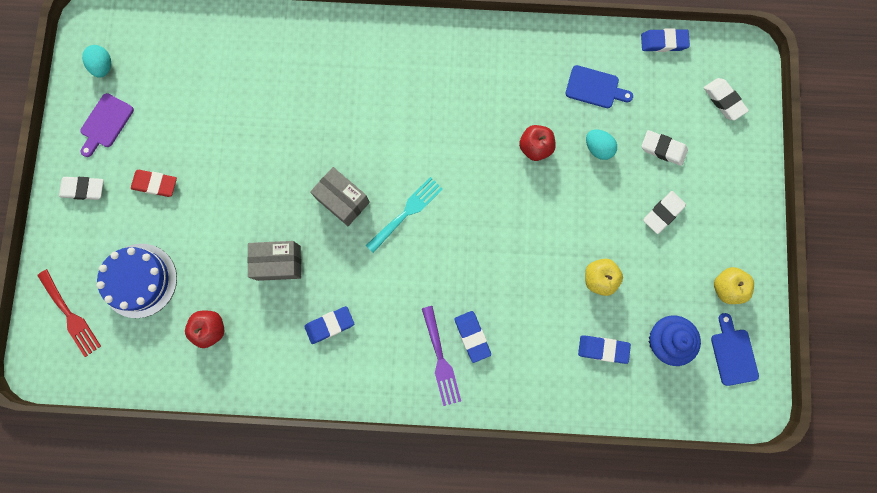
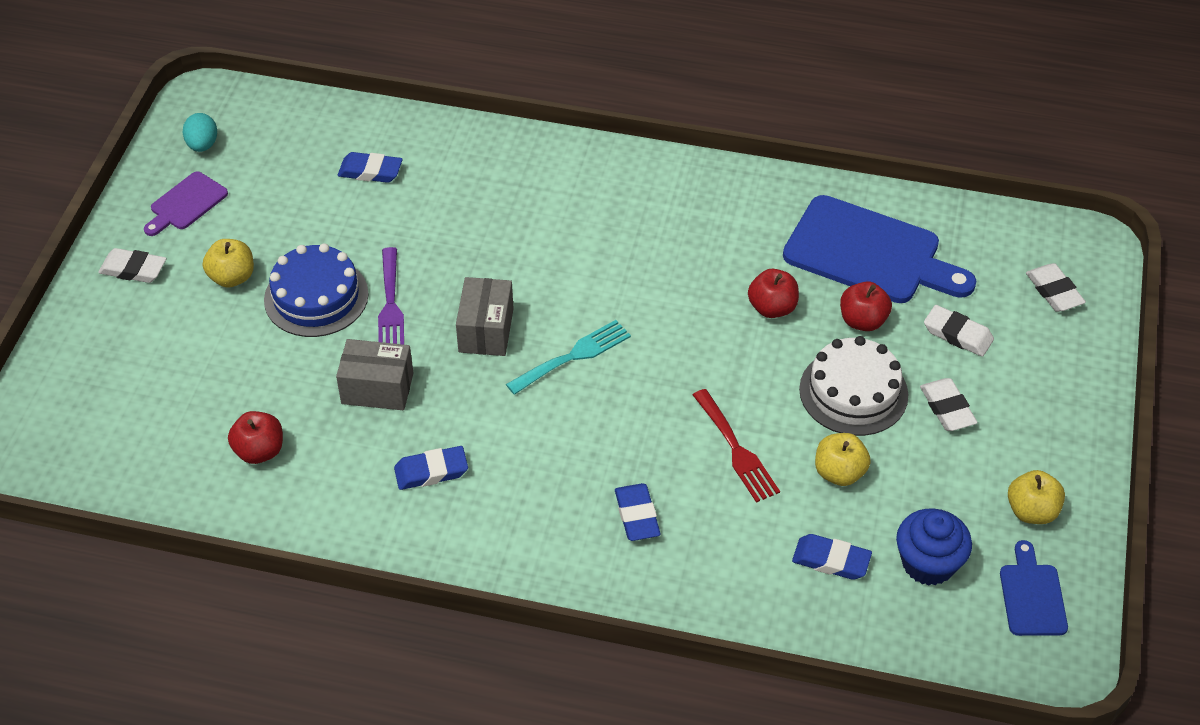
camera: 10 degrees right, 30 degrees down
red fork [37,269,101,357] -> red fork moved to [693,389,780,503]
blue cake [96,244,177,318] -> blue cake moved to [264,243,369,337]
red eraser [131,170,177,197] -> yellow apple [203,239,254,288]
grey box [310,167,370,226] -> grey box turned 45 degrees clockwise [456,277,514,356]
purple fork [422,306,461,406] -> purple fork moved to [378,247,404,345]
blue cutting board [565,65,633,108] -> blue cutting board [783,195,976,303], size x2.00
turquoise egg [586,130,617,160] -> red apple [840,281,892,331]
blue eraser [641,29,690,52] -> blue eraser moved to [338,152,402,183]
white eraser [643,191,686,234] -> white eraser turned 75 degrees counterclockwise [920,378,978,431]
none -> white cake [799,336,908,436]

